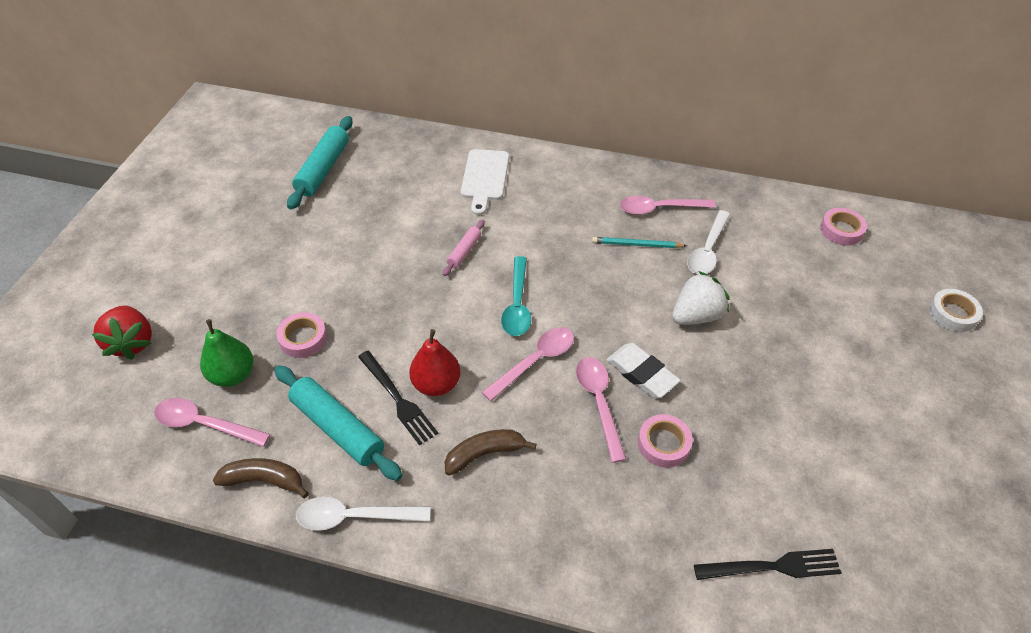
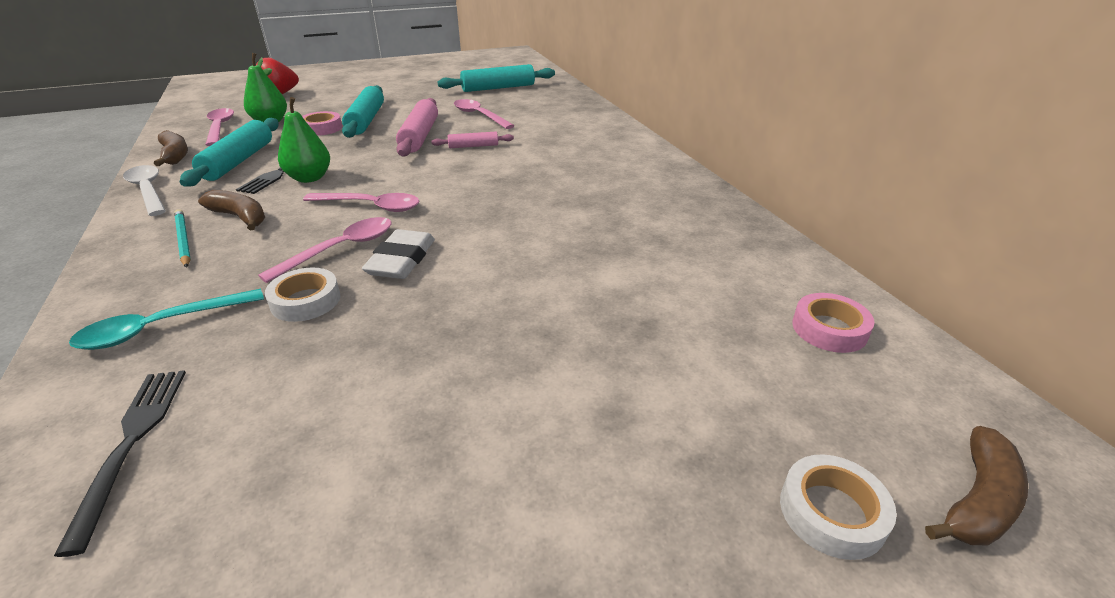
camera: 55 degrees right, 15 degrees down
red pear [409,329,460,396] -> green pear [278,97,330,183]
white cutting board [461,149,509,215] -> none
turquoise spoon [501,256,531,336] -> turquoise spoon moved to [69,289,264,350]
turquoise pencil [592,237,687,248] -> turquoise pencil moved to [174,209,191,268]
pink spoon [620,196,716,215] -> pink spoon moved to [454,99,515,129]
pink tape [638,414,693,468] -> white tape [265,268,340,322]
white strawberry [672,271,729,325] -> none
white spoon [687,210,730,275] -> none
black fork [694,549,842,580] -> black fork turned 150 degrees counterclockwise [54,370,186,557]
none -> turquoise rolling pin [342,85,384,138]
none -> pink rolling pin [396,98,438,157]
none -> brown banana [925,426,1028,545]

